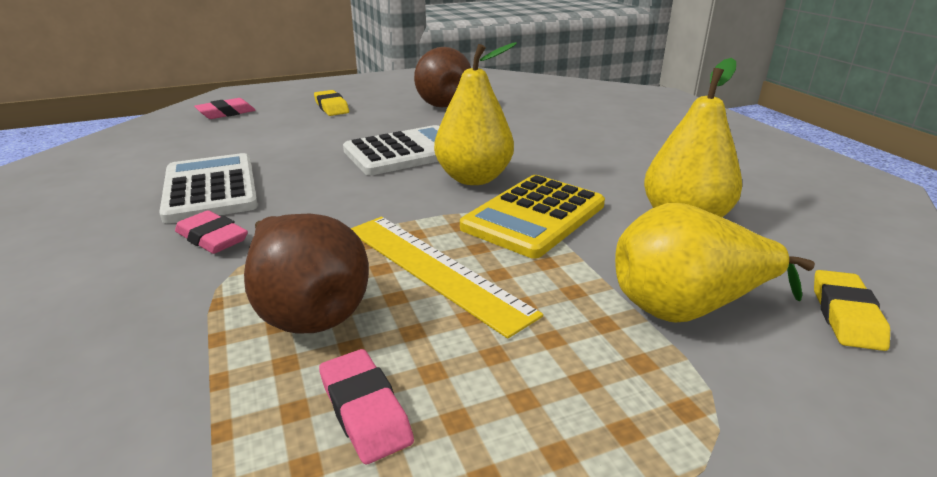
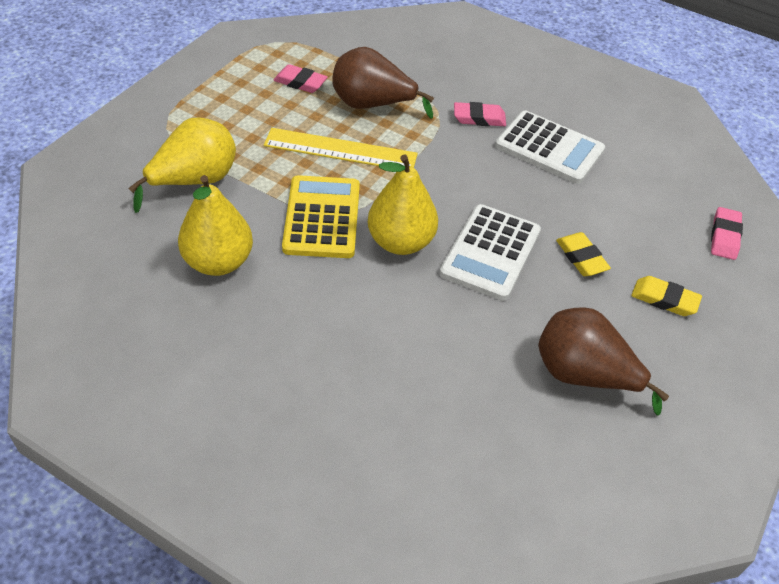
camera: 140 degrees right, 20 degrees up
yellow eraser [814,270,890,351] -> yellow eraser moved to [556,232,611,276]

